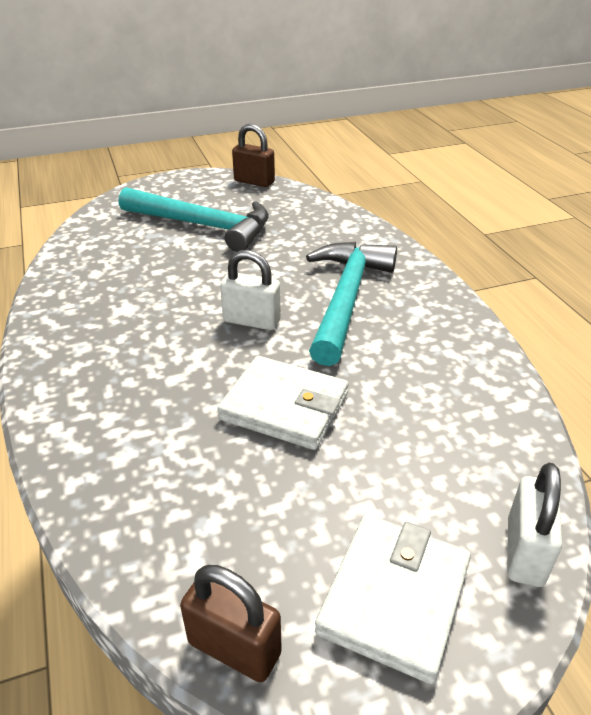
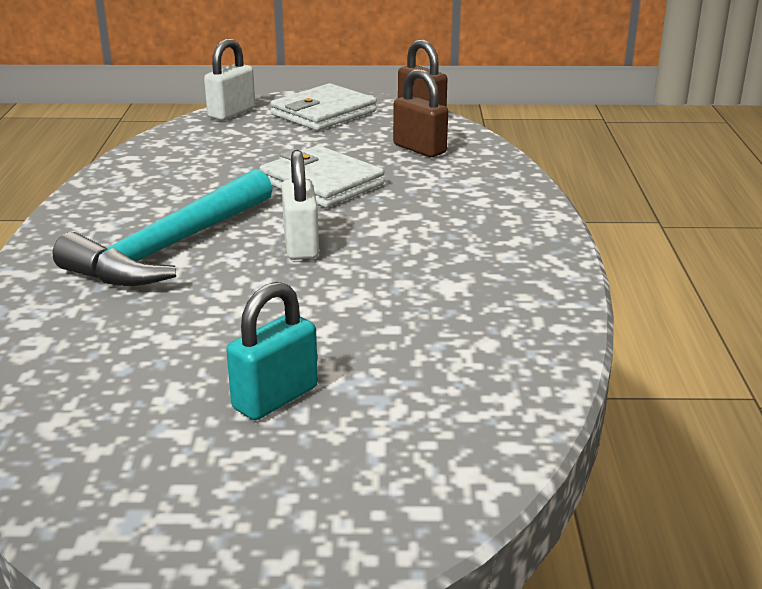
camera: 160 degrees left, 10 degrees down
turquoise hammer [119,187,269,252] -> turquoise padlock [226,282,318,420]
white padlock [220,250,281,330] -> white padlock turned 45 degrees clockwise [282,150,319,260]
brown padlock [232,124,275,187] -> brown padlock moved to [393,69,448,157]

